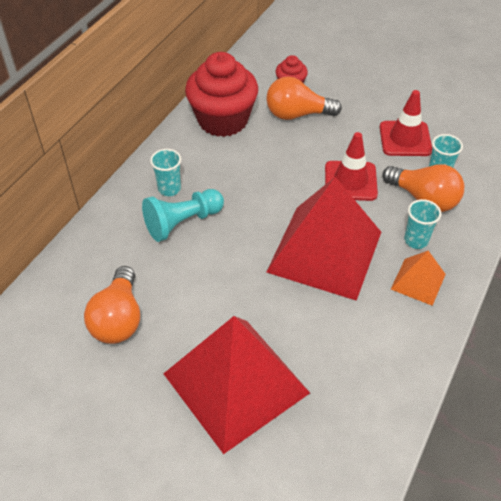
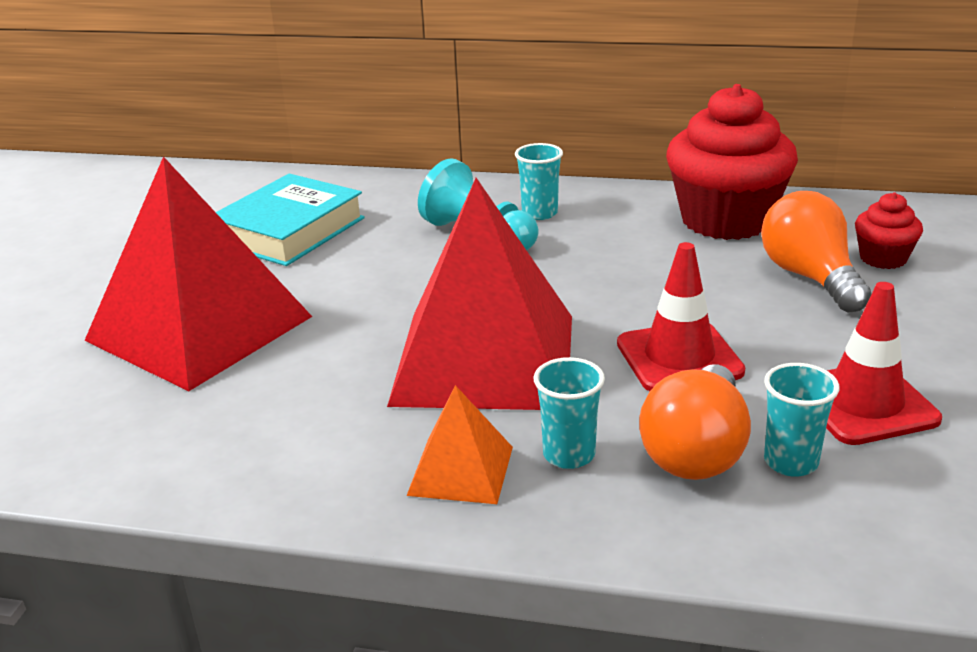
camera: 75 degrees right, 20 degrees down
orange light bulb [84,266,140,344] -> turquoise book [216,174,365,266]

